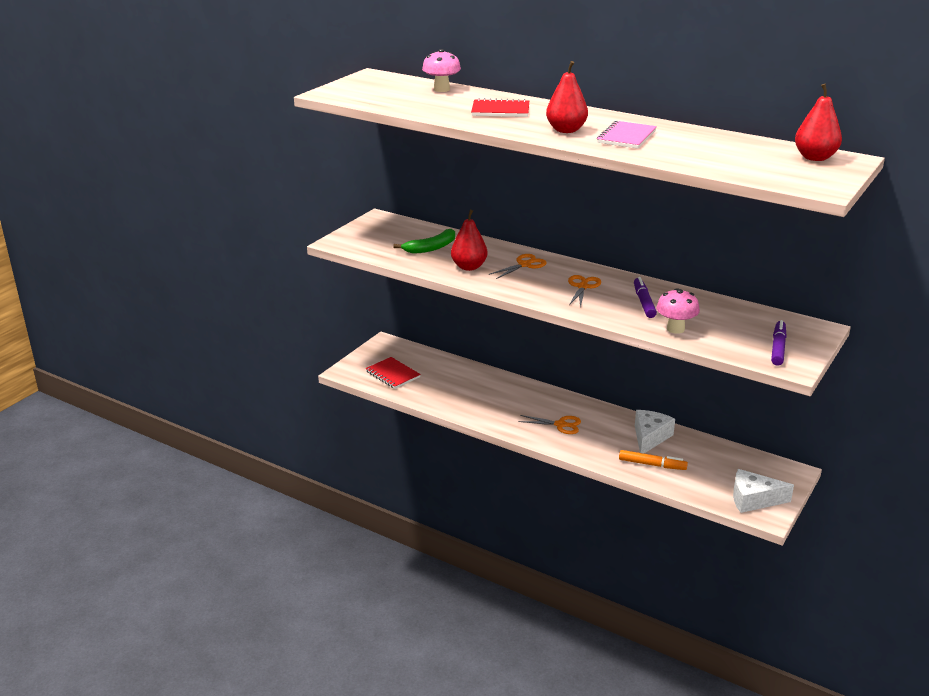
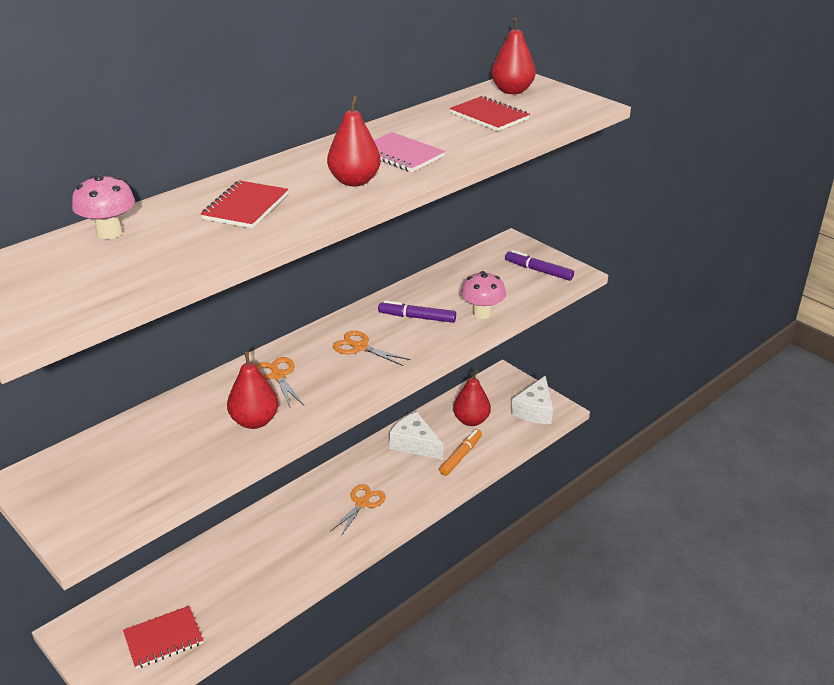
camera: 75 degrees left, 5 degrees up
green banana [393,229,455,254] -> none
none -> red notebook [450,96,530,131]
none -> red pear [453,370,491,426]

